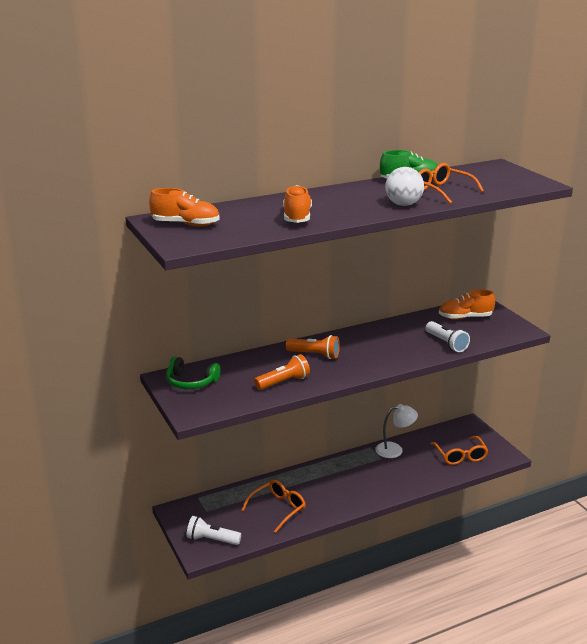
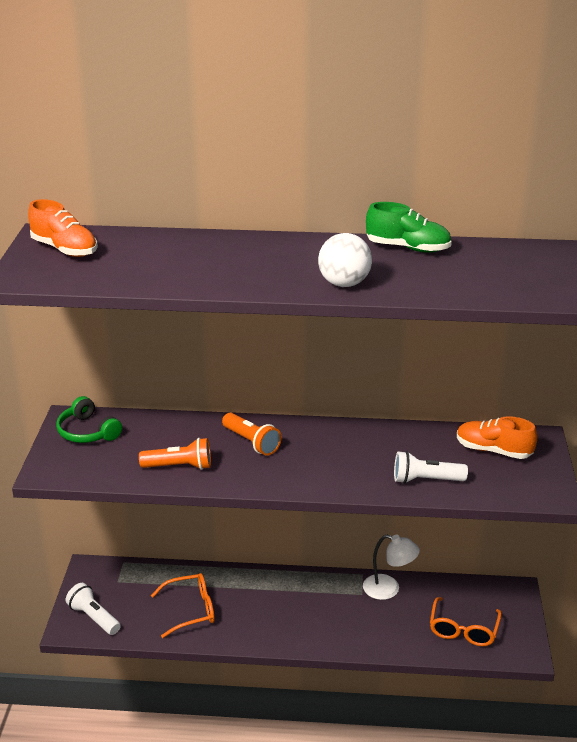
camera: 30 degrees right, 5 degrees up
orange shoe [283,185,312,223] -> none
orange glasses [419,163,484,204] -> none
white flashlight [426,321,470,352] -> white flashlight turned 90 degrees clockwise [394,451,468,484]

